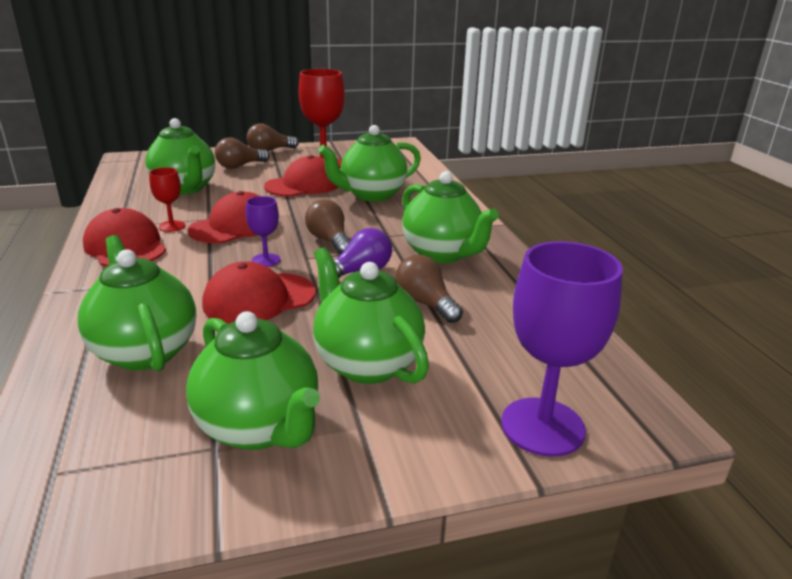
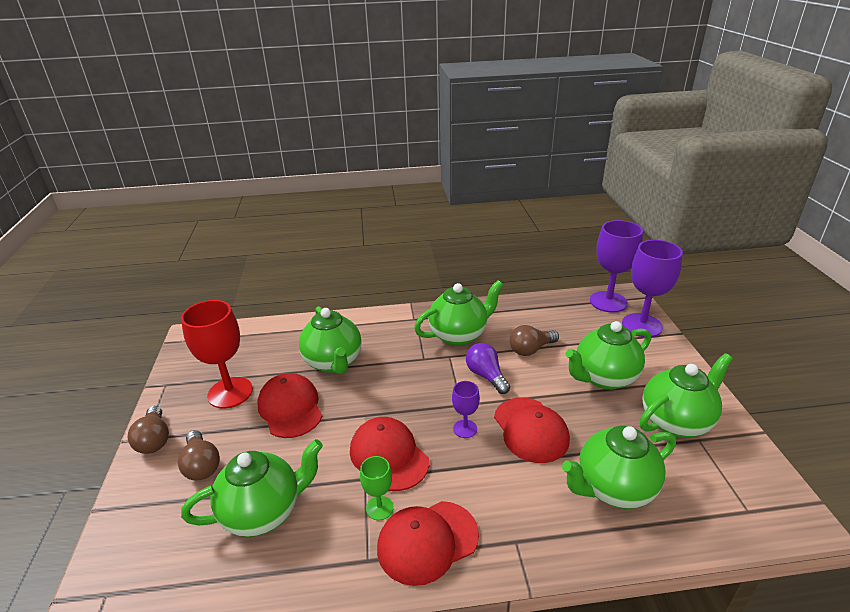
camera: 80 degrees left, 5 degrees up
red goblet [149,167,185,232] -> green goblet [360,456,394,520]
brown light bulb [305,199,350,255] -> none
none -> purple goblet [590,220,643,313]

